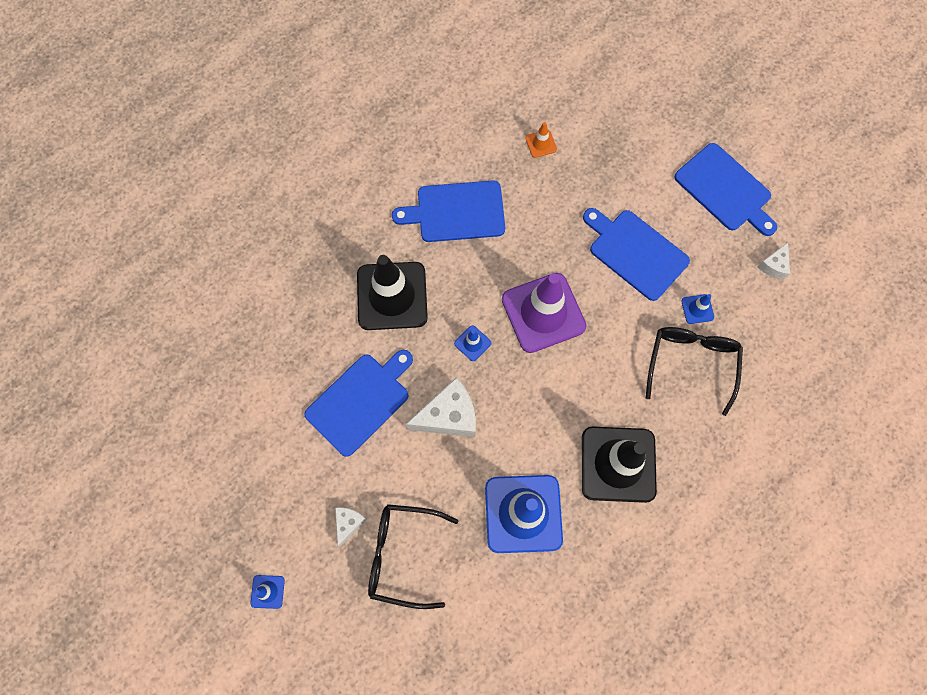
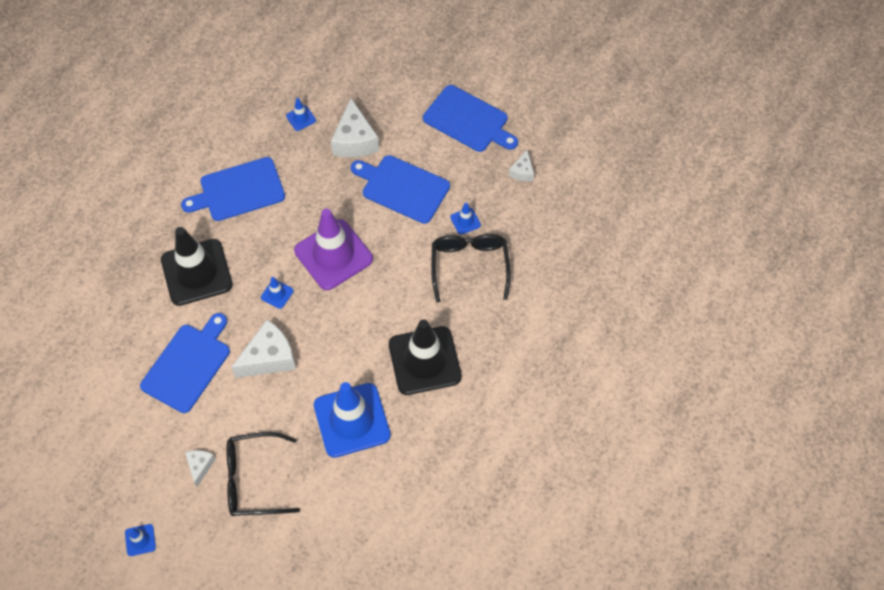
camera: 15 degrees left, 10 degrees down
orange traffic cone [525,122,557,158] -> blue traffic cone [286,98,316,131]
none -> white cheese [331,98,379,158]

